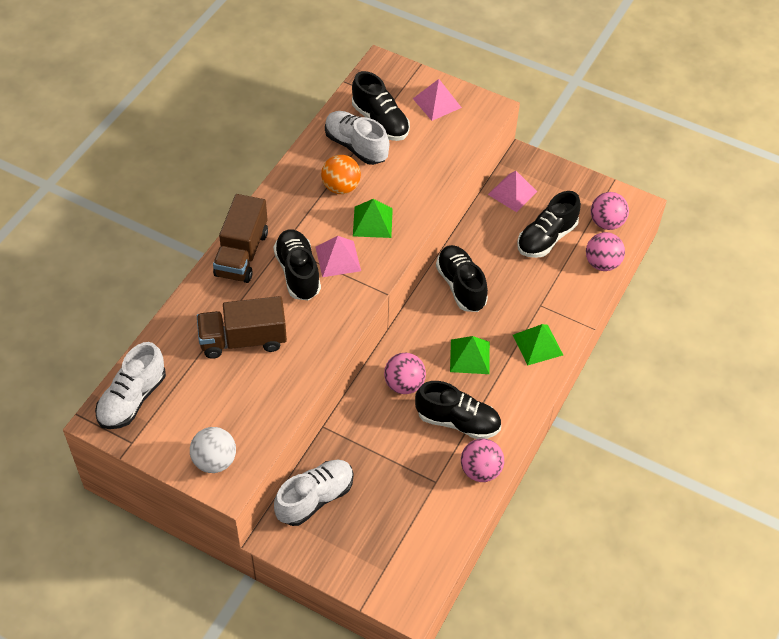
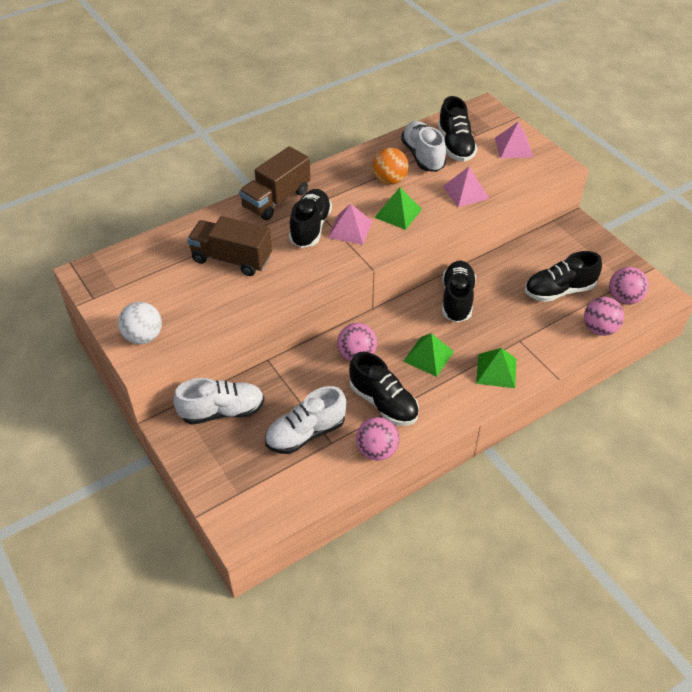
camera: 30 degrees right, 5 degrees down
white shoe [95,342,166,429] -> white shoe moved to [265,386,347,454]
pink pyramid [488,171,537,212] -> pink pyramid moved to [442,167,489,207]

